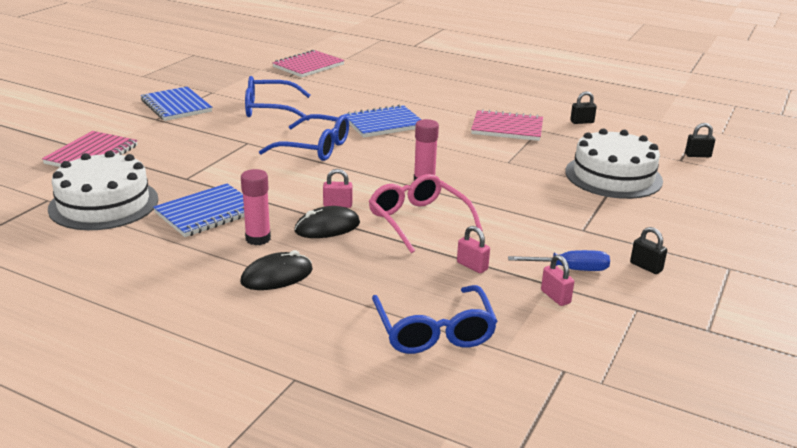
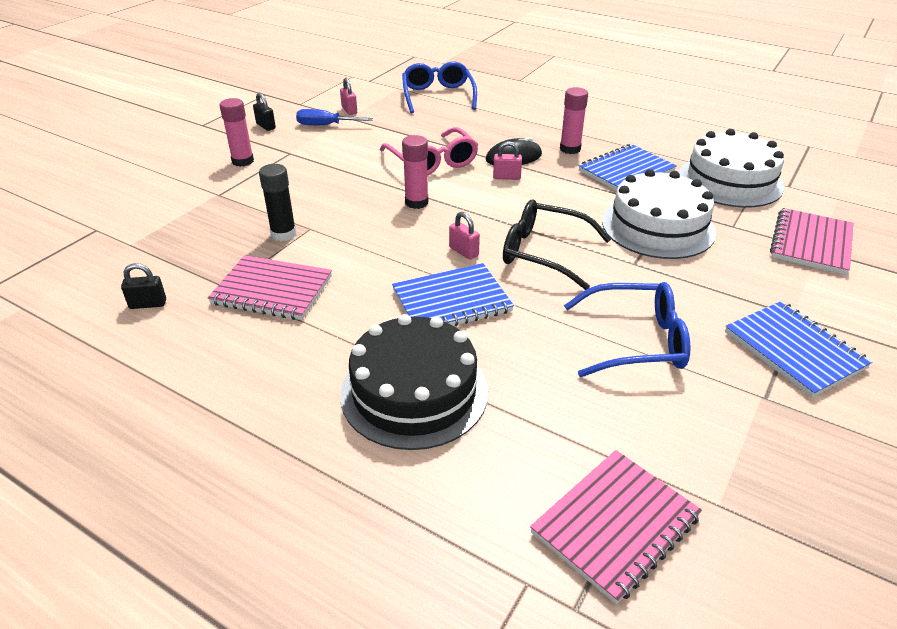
camera: 175 degrees left, 10 degrees up
black mouse [240,250,313,290] -> none
blue glasses [259,114,349,161] -> black glasses [503,199,611,290]
pink padlock [457,226,490,273] -> pink padlock moved to [449,212,480,260]
white cake [565,128,663,199] -> white cake moved to [602,169,716,259]
black padlock [685,123,715,157] -> none
none -> pink glue stick [220,98,254,167]
none -> black glue stick [259,164,296,241]
none -> black cake [340,314,488,450]

